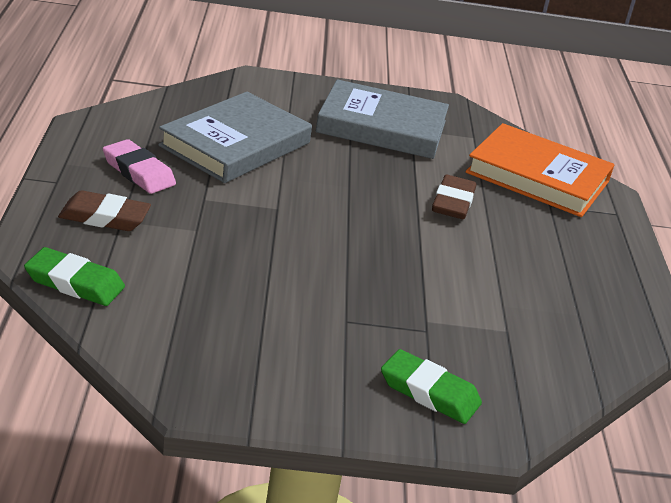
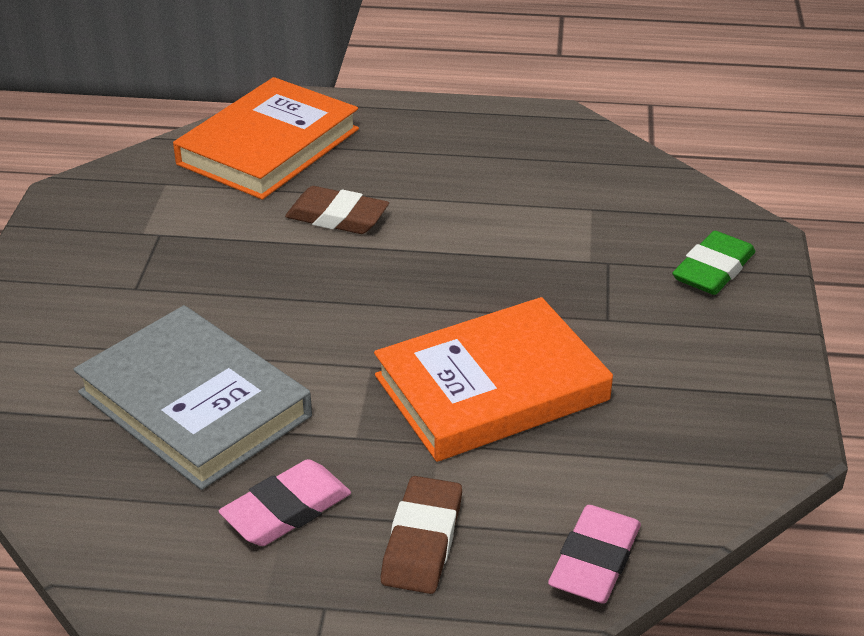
camera: 80 degrees left, 5 degrees up
green eraser [24,247,125,306] -> pink eraser [548,505,641,604]
grey book [316,79,449,159] -> none
none -> orange book [374,297,613,462]

